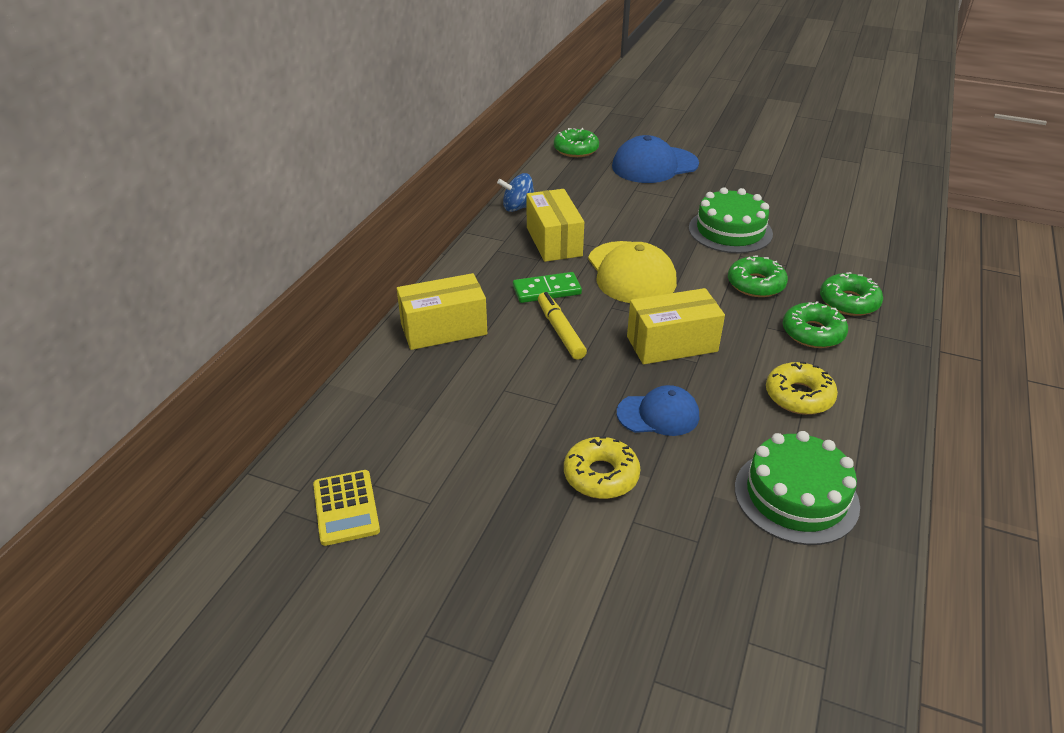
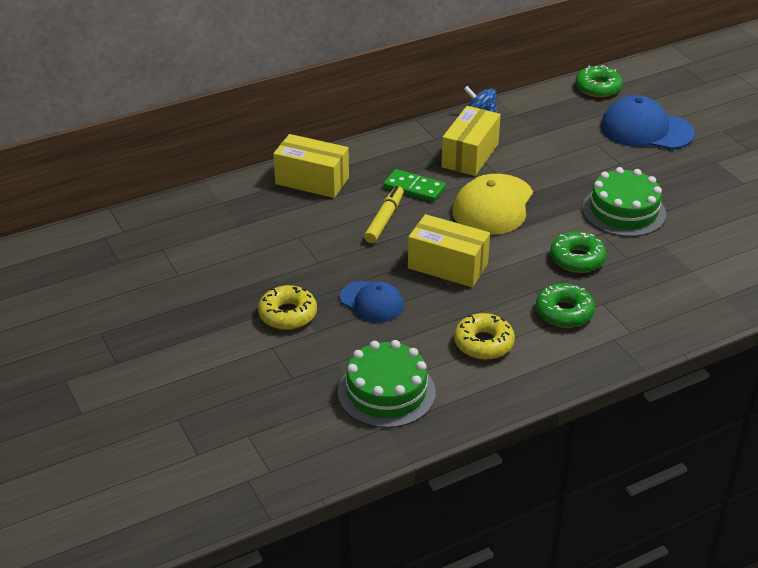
camera: 40 degrees right, 0 degrees up
yellow calculator [313,470,380,546] -> none
green donut [820,272,883,316] -> none

